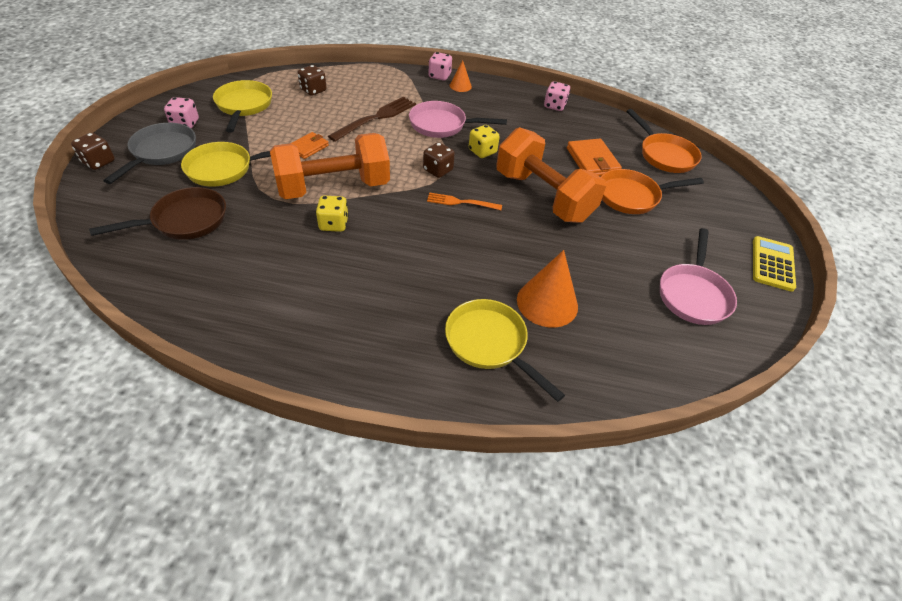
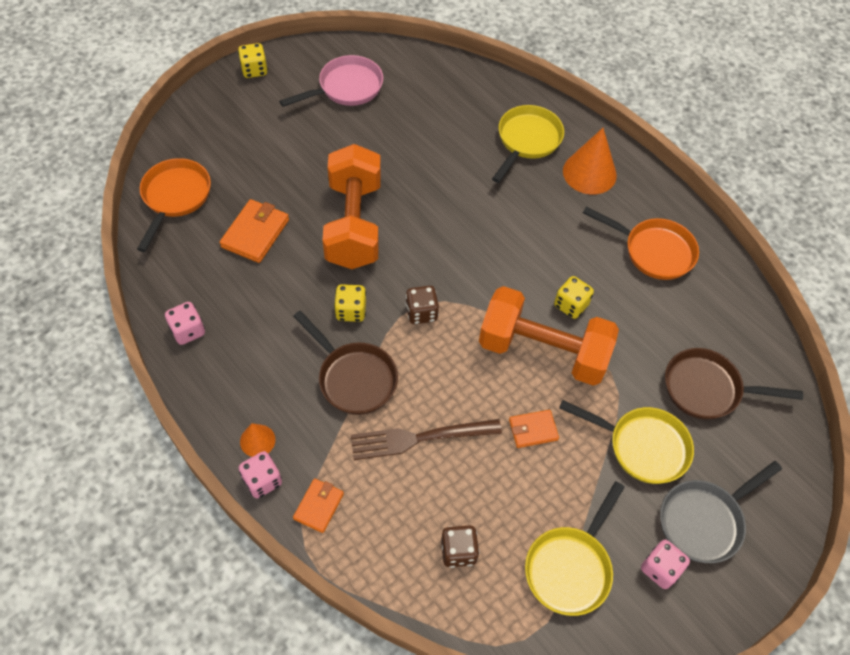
camera: 140 degrees left, 10 degrees up
brown dice [71,133,115,170] -> none
pink pan [409,101,507,138] -> brown pan [293,311,398,415]
orange fork [427,193,502,210] -> none
yellow pan [445,299,565,402] -> yellow pan turned 150 degrees counterclockwise [492,105,564,183]
orange cone [517,250,578,328] -> orange cone moved to [563,128,617,194]
orange pan [601,169,704,214] -> orange pan moved to [583,206,699,280]
yellow calculator [753,236,796,292] -> yellow dice [238,43,268,78]
none -> orange wallet [293,478,344,533]

